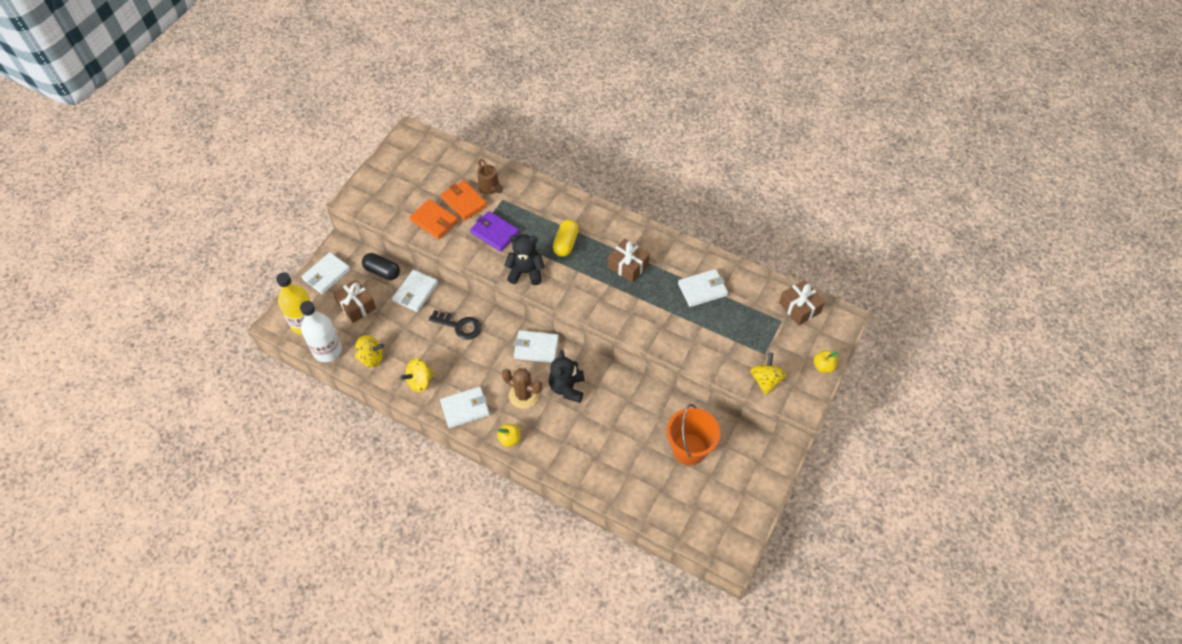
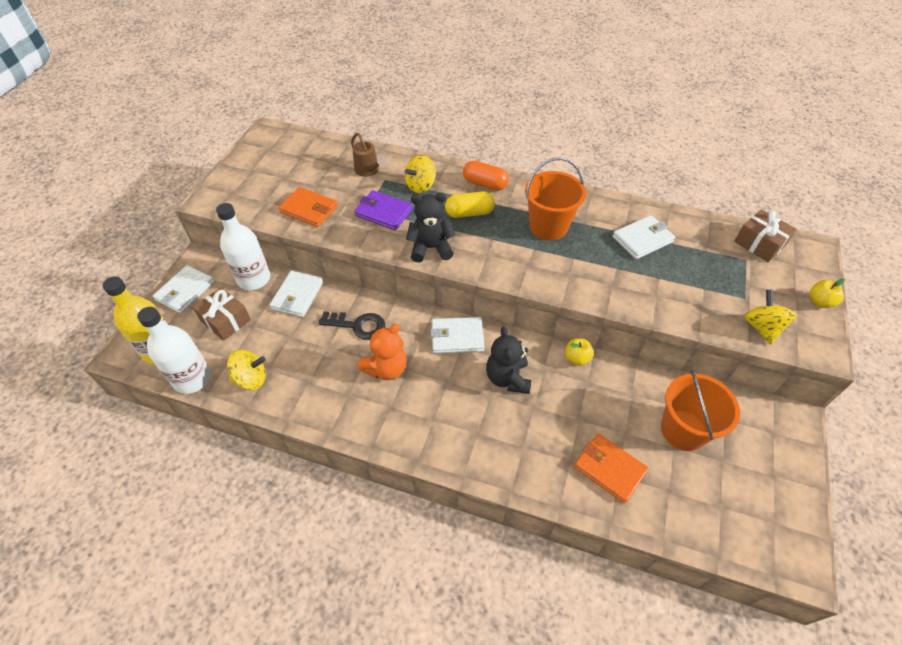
camera: 10 degrees left, 5 degrees down
black capsule [362,253,400,280] -> white bottle [216,203,270,290]
yellow spinning top [400,358,434,392] -> yellow spinning top moved to [405,155,436,193]
white wallet [440,387,490,428] -> none
orange wallet [441,180,487,221] -> orange wallet moved to [574,433,649,503]
yellow apple [497,424,521,447] -> yellow apple moved to [565,338,594,366]
brown cactus [502,368,543,409] -> none
yellow capsule [553,219,579,257] -> yellow capsule turned 75 degrees clockwise [445,191,495,218]
brown gift [608,239,650,283] -> orange bucket [525,157,586,240]
none -> orange teddy bear [358,324,407,380]
none -> orange capsule [463,161,509,191]

